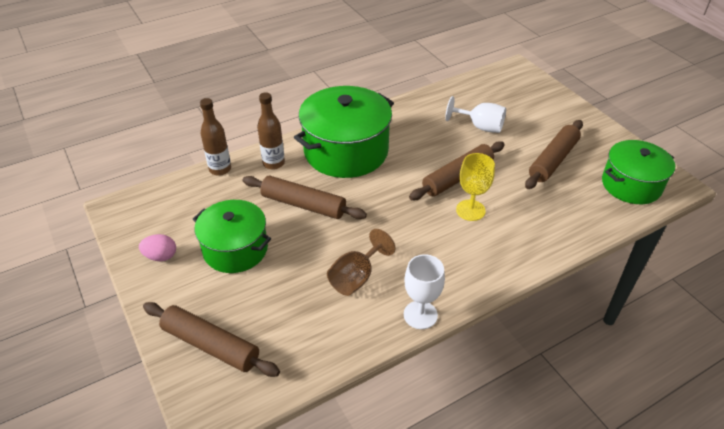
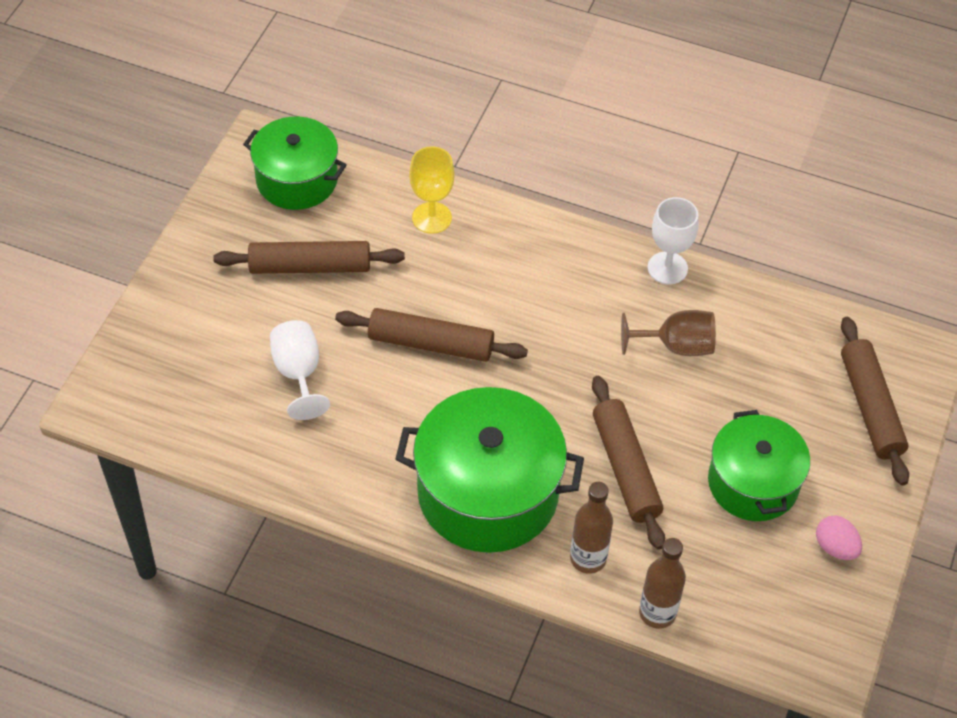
camera: 130 degrees left, 10 degrees up
yellow goblet [456,153,495,221] -> yellow goblet moved to [409,146,455,234]

